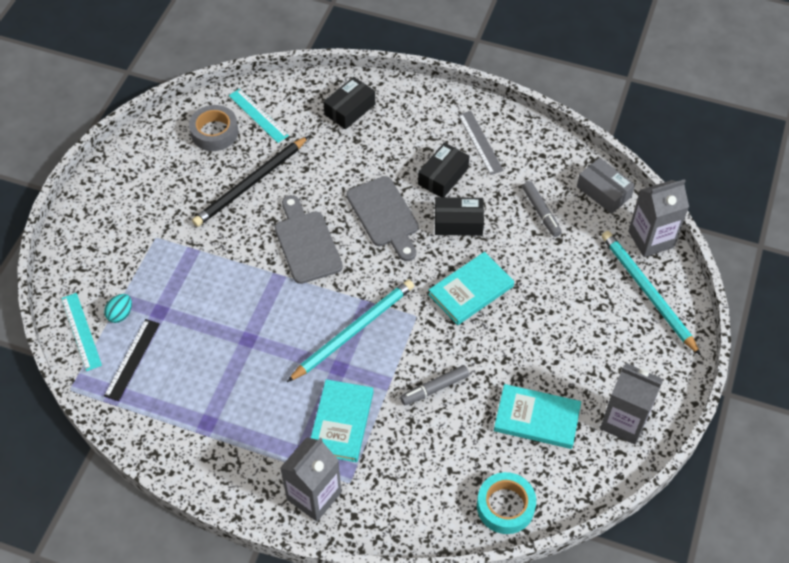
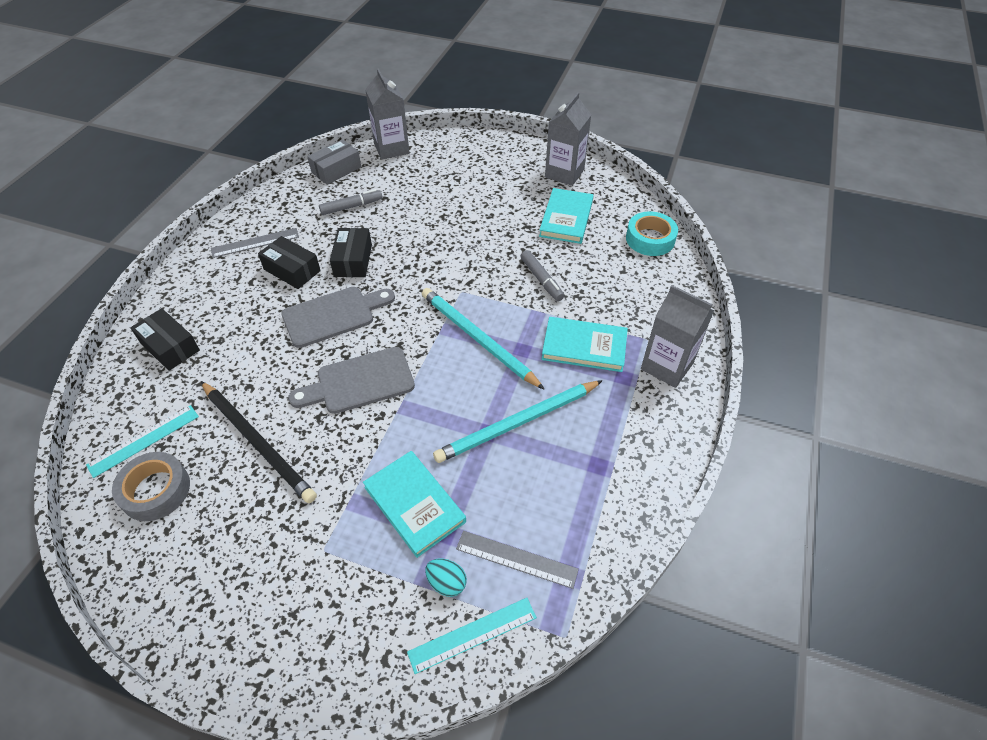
camera: 90 degrees left, 5 degrees down
black ruler [104,319,160,401] -> grey ruler [456,531,579,589]
turquoise book [428,252,514,325] -> turquoise book moved to [363,451,466,558]
turquoise pencil [602,231,701,356] -> turquoise pencil moved to [433,380,603,463]

